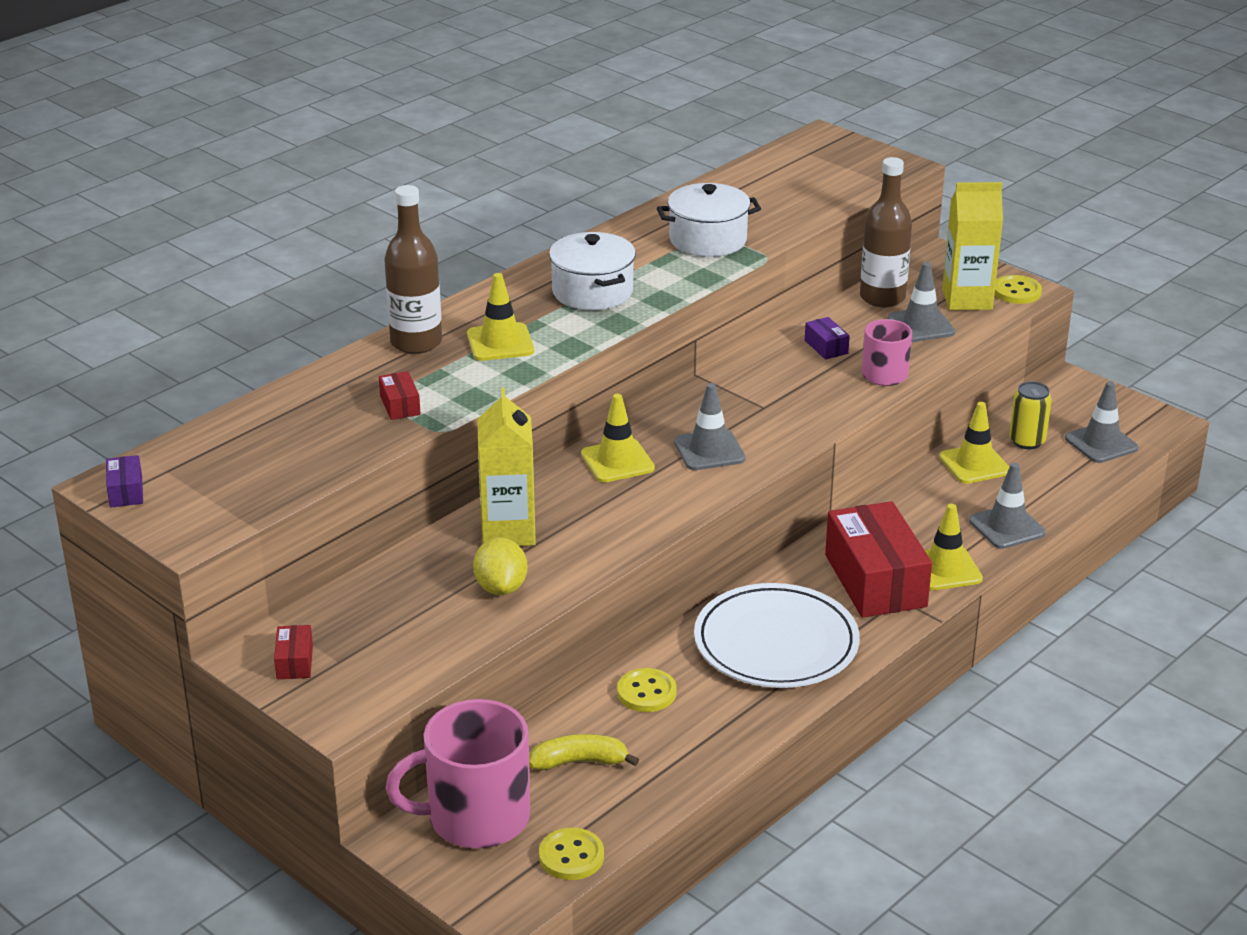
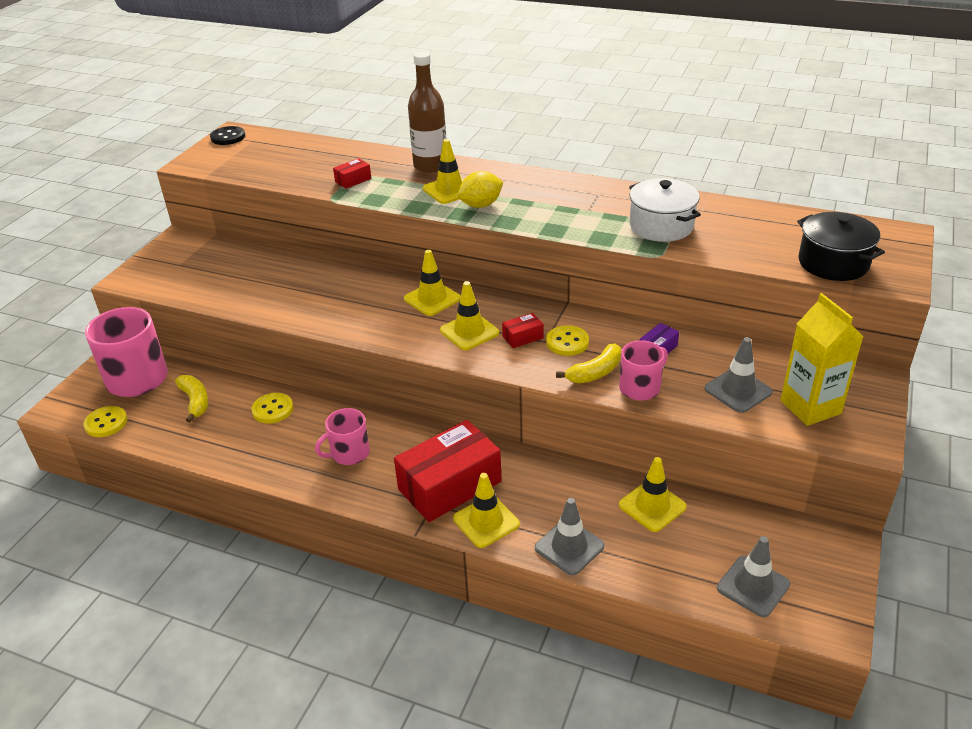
camera: 70 degrees right, 5 degrees up
purple box [106,455,143,508] -> black button [210,126,245,145]
red box [274,625,313,679] -> red box moved to [502,313,544,348]
yellow lemon [473,537,528,595] -> yellow lemon moved to [458,171,503,208]
yellow carton [477,388,536,546] -> none
white pot [549,232,636,310] -> none
grey traffic cone [674,383,746,470] -> yellow traffic cone [440,281,499,350]
white plate [694,583,860,688] -> pink mug [315,408,370,465]
brown bottle [860,157,912,307] -> none
yellow button [994,275,1042,304] -> yellow button moved to [546,325,589,356]
yellow can [1009,381,1052,449] -> none
none -> yellow banana [556,344,622,384]
none -> black pot [797,212,885,281]

